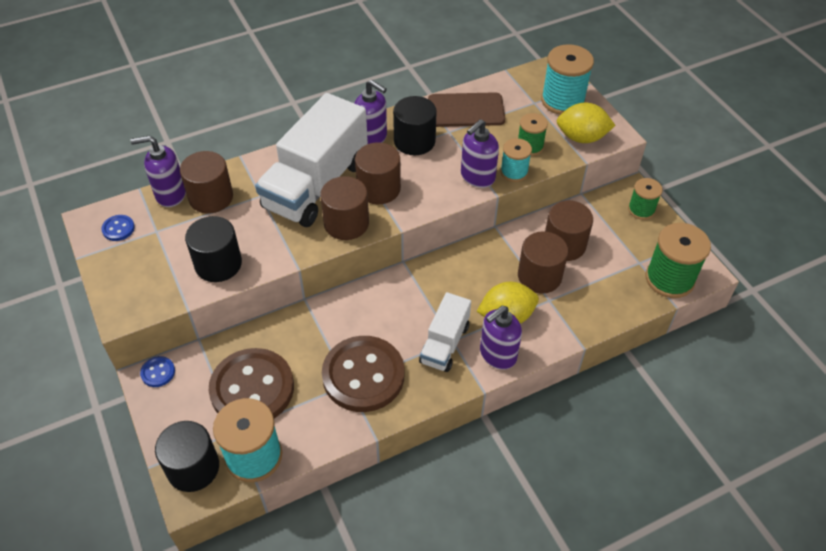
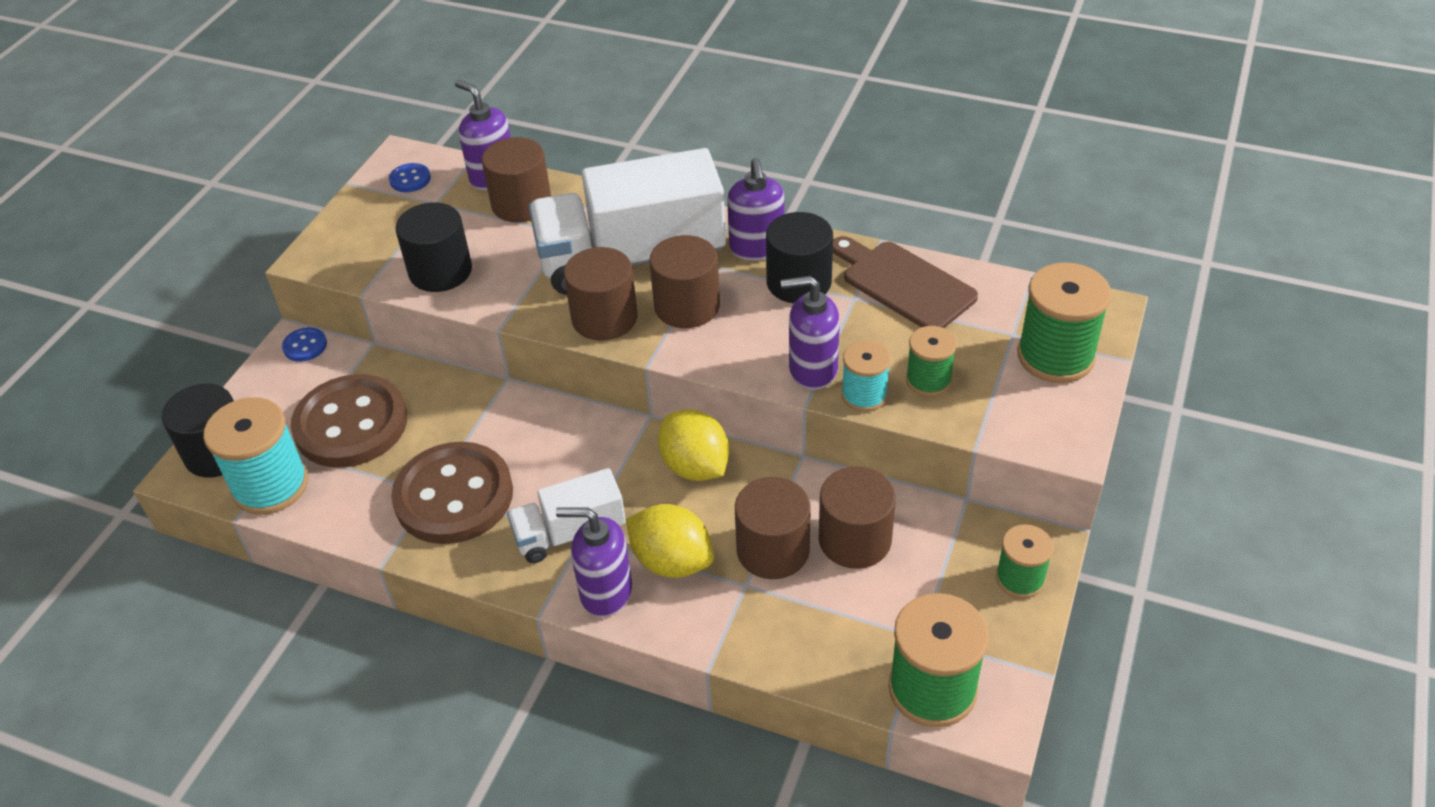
camera: 50 degrees right, 5 degrees down
turquoise spool [541,44,594,115] -> green spool [1017,262,1111,383]
yellow lemon [557,103,616,143] -> yellow lemon moved to [658,409,729,481]

